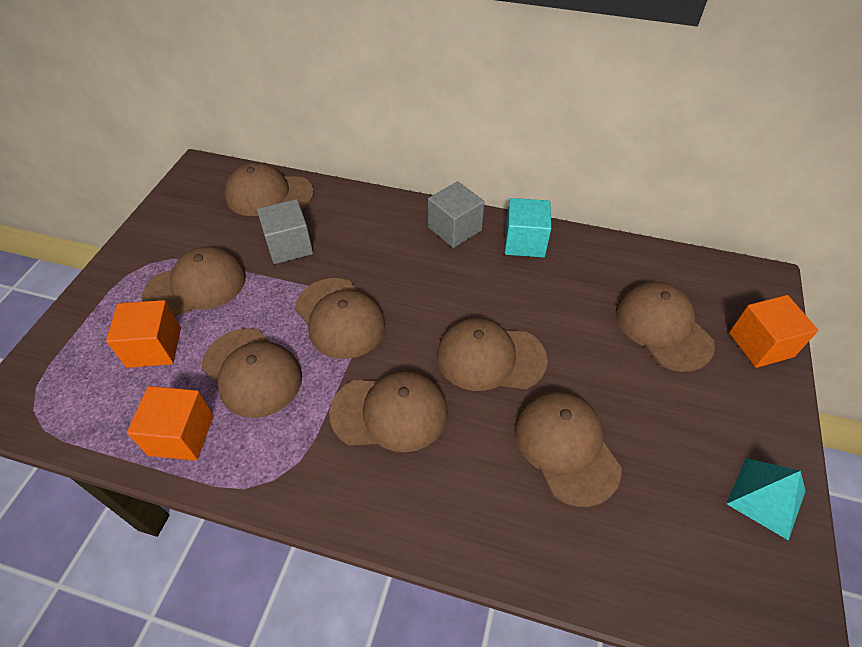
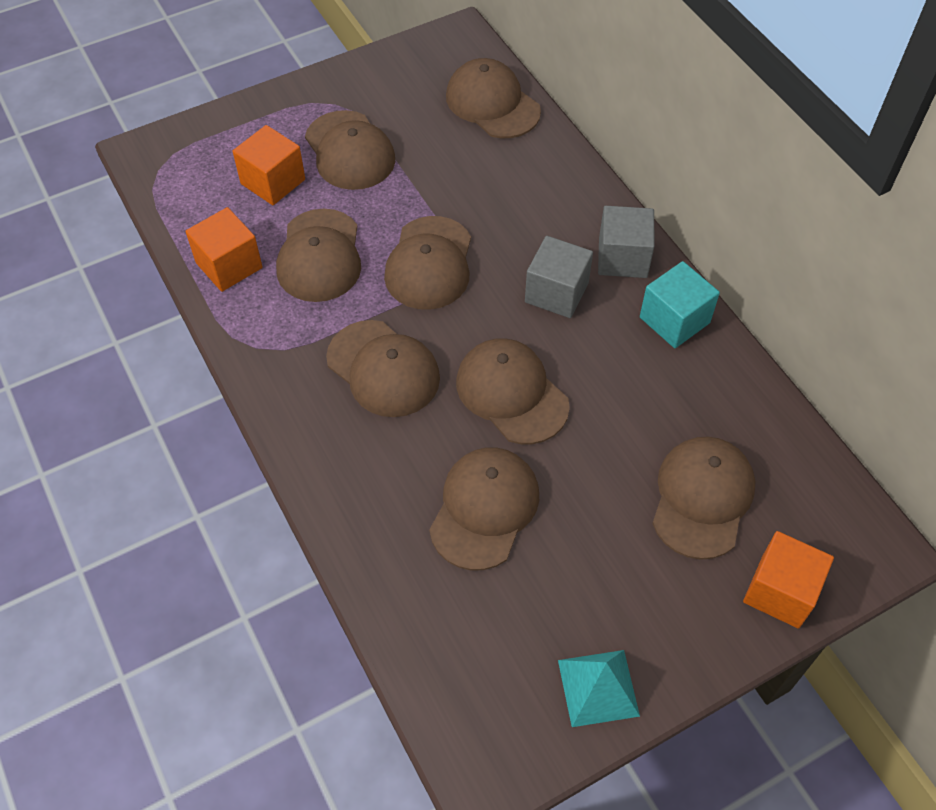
camera: 45 degrees right, 5 degrees up
brown cap [142,246,246,317] -> brown cap turned 45 degrees clockwise [305,110,395,190]
grey cube [257,199,313,264] -> grey cube moved to [525,236,593,318]

